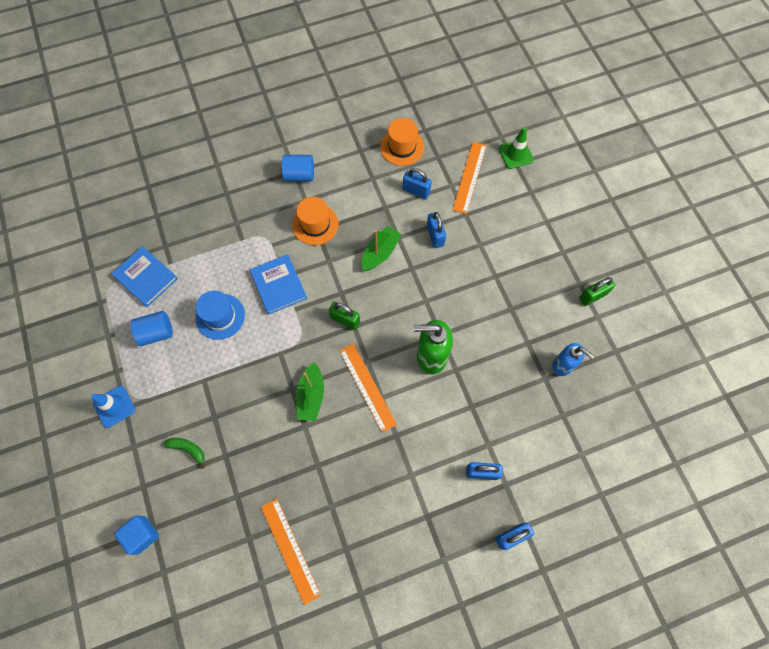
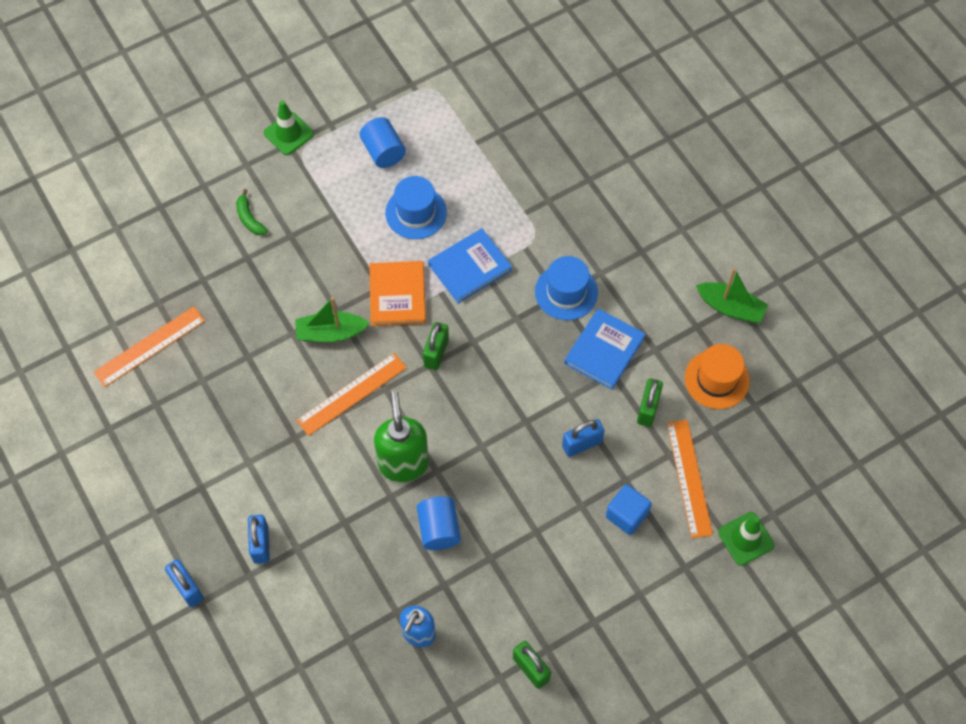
camera: 80 degrees right, 5 degrees down
blue traffic cone [91,386,135,428] -> green traffic cone [264,100,314,155]
blue book [111,246,178,307] -> blue book moved to [564,308,645,390]
blue cube [114,515,159,555] -> blue cube moved to [606,485,652,535]
green banana [164,438,205,468] -> green banana turned 135 degrees clockwise [236,189,268,235]
blue cylinder [282,155,314,181] -> blue cylinder moved to [417,496,461,550]
orange hat [292,197,339,245] -> blue hat [535,256,598,320]
green boat [361,226,402,271] -> green boat moved to [696,268,768,323]
blue padlock [403,168,432,199] -> green padlock [637,378,663,427]
orange ruler [453,142,487,214] -> orange ruler turned 75 degrees clockwise [667,420,713,538]
none -> orange book [369,261,426,326]

